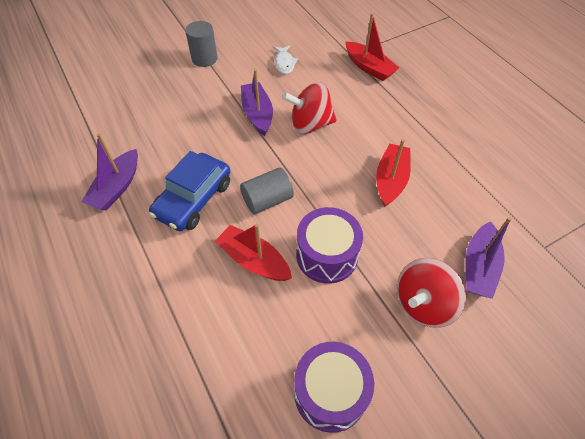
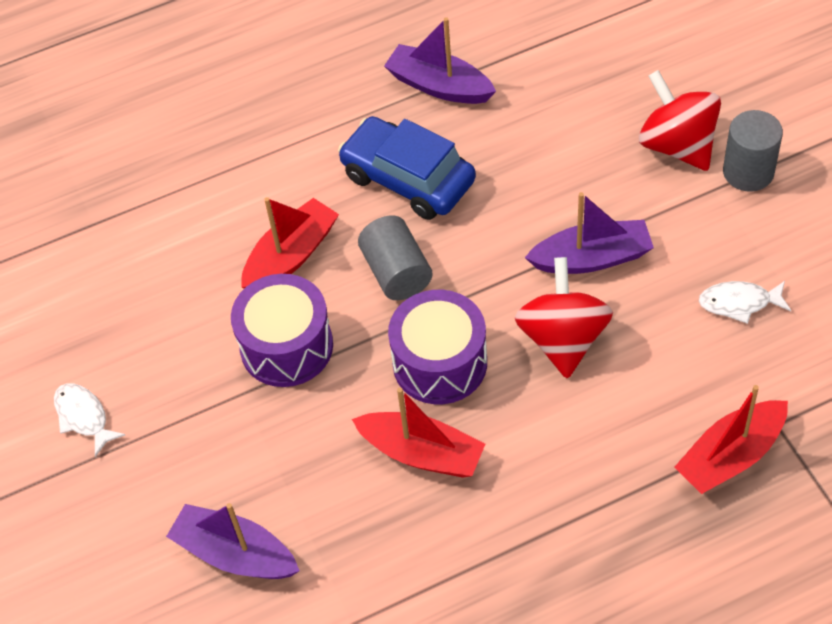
camera: 100 degrees right, 0 degrees up
purple drum [294,342,374,433] -> purple drum moved to [388,290,487,404]
red spinning top [397,258,466,328] -> red spinning top moved to [639,70,721,171]
none -> white fish [54,383,125,457]

